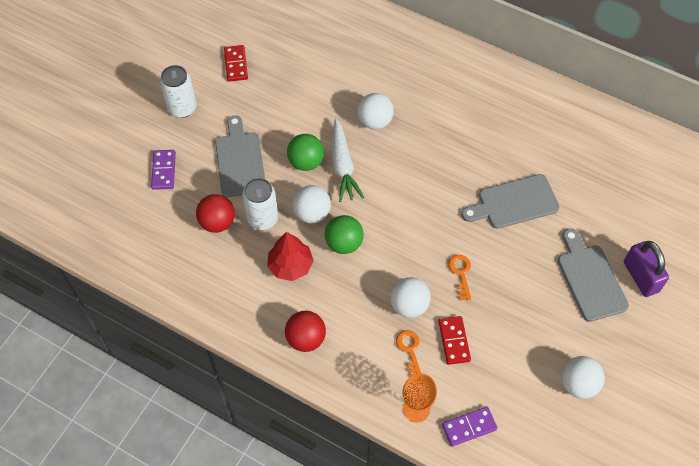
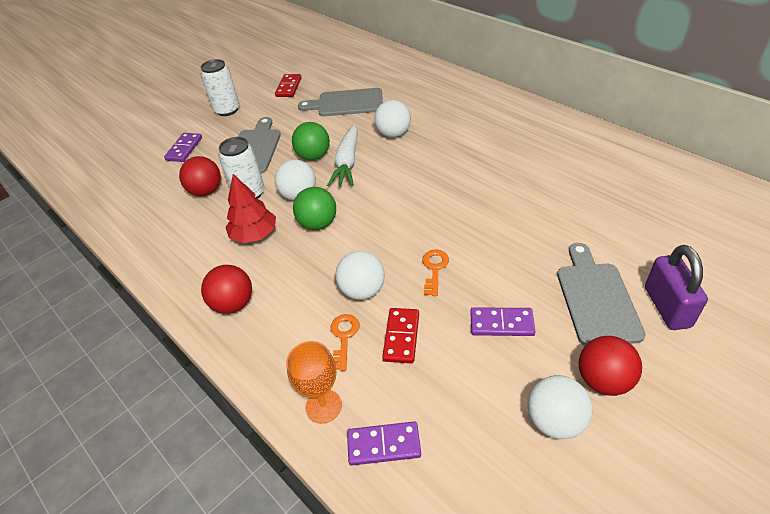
camera: 20 degrees right, 15 degrees down
grey cutting board [461,174,560,229] -> grey cutting board moved to [298,88,383,116]
none -> purple domino [470,307,536,336]
none -> red ball [579,336,642,396]

